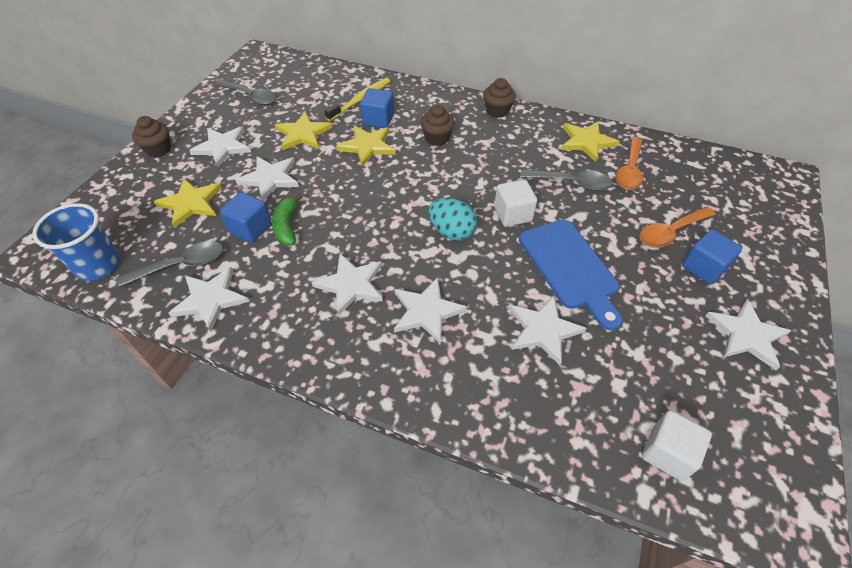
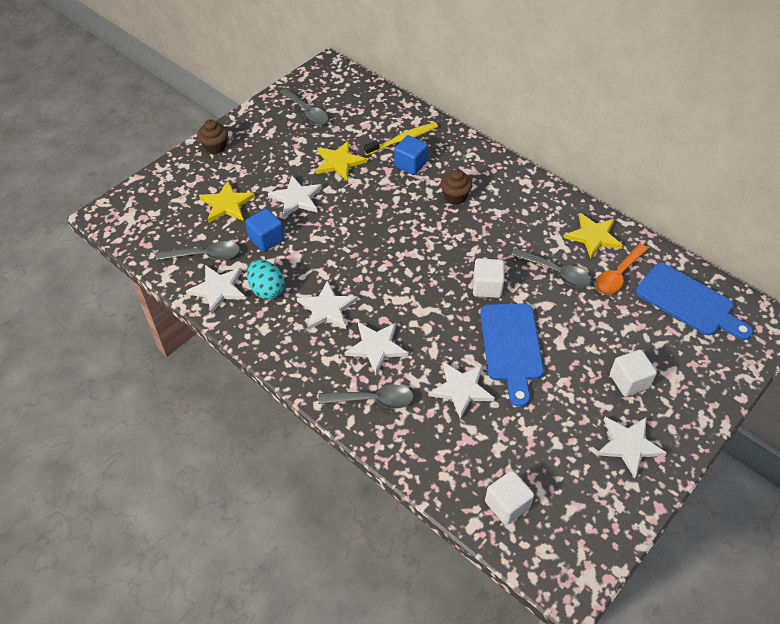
camera: 20 degrees right, 0 degrees up
blue cup [32,203,120,281] -> none
white star [189,126,251,167] -> none
green banana [272,193,303,246] -> none
yellow star [336,125,395,167] -> none
turquoise egg [428,198,477,241] -> turquoise egg moved to [247,259,285,300]
brown cupcake [483,78,516,118] -> none
orange spoon [639,207,716,248] -> none
blue cube [682,230,742,284] -> white cube [610,350,657,397]
none -> grey spoon [318,384,414,409]
none -> blue cutting board [636,263,753,340]

